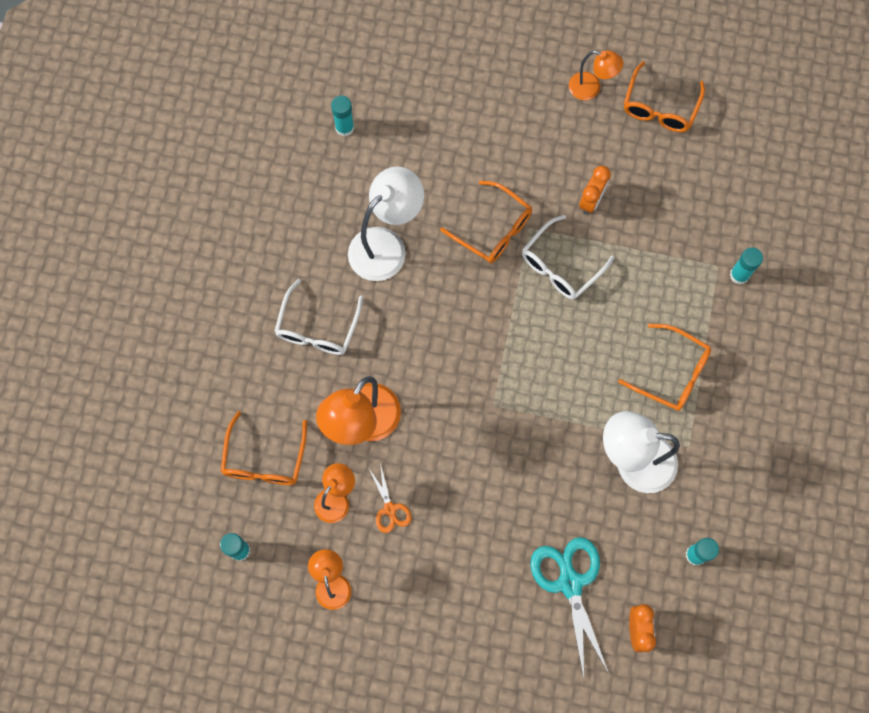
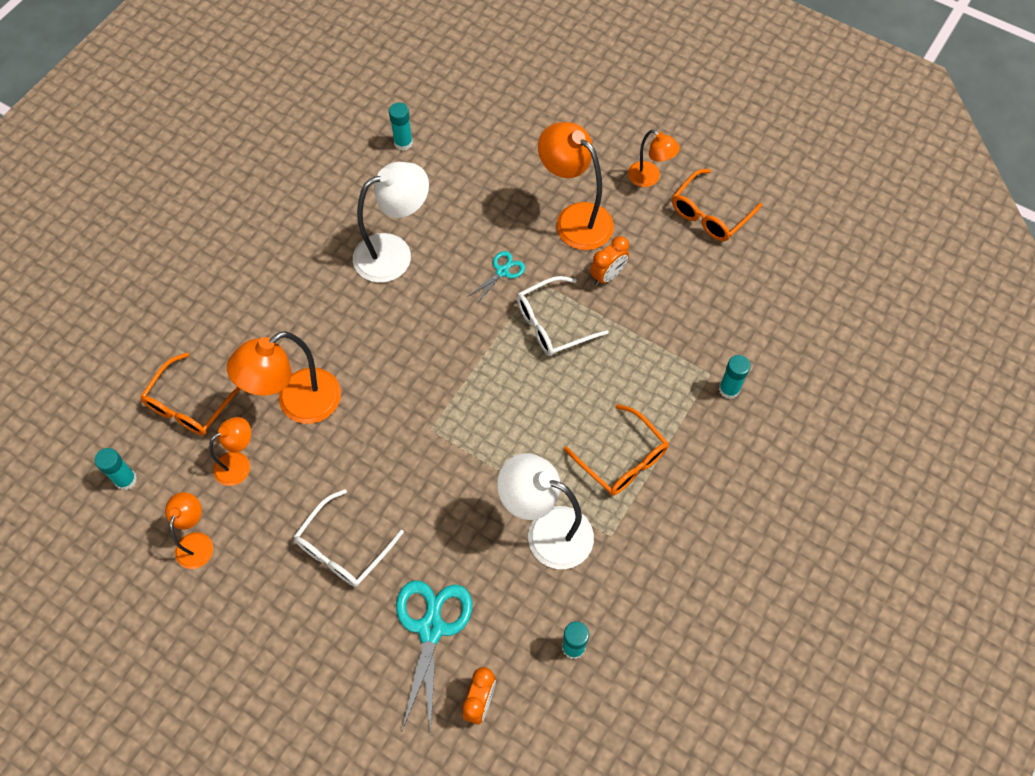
camera: 20 degrees right, 10 degrees down
white glasses [274,279,363,355] -> white glasses moved to [293,489,404,587]
orange scissors [368,463,411,533] -> none
orange glasses [440,181,532,263] -> turquoise scissors [467,251,525,305]
none -> orange lamp [538,122,614,250]

